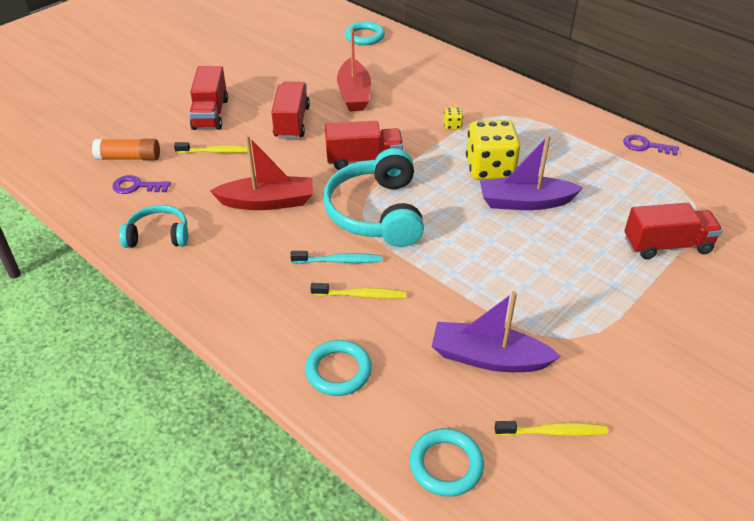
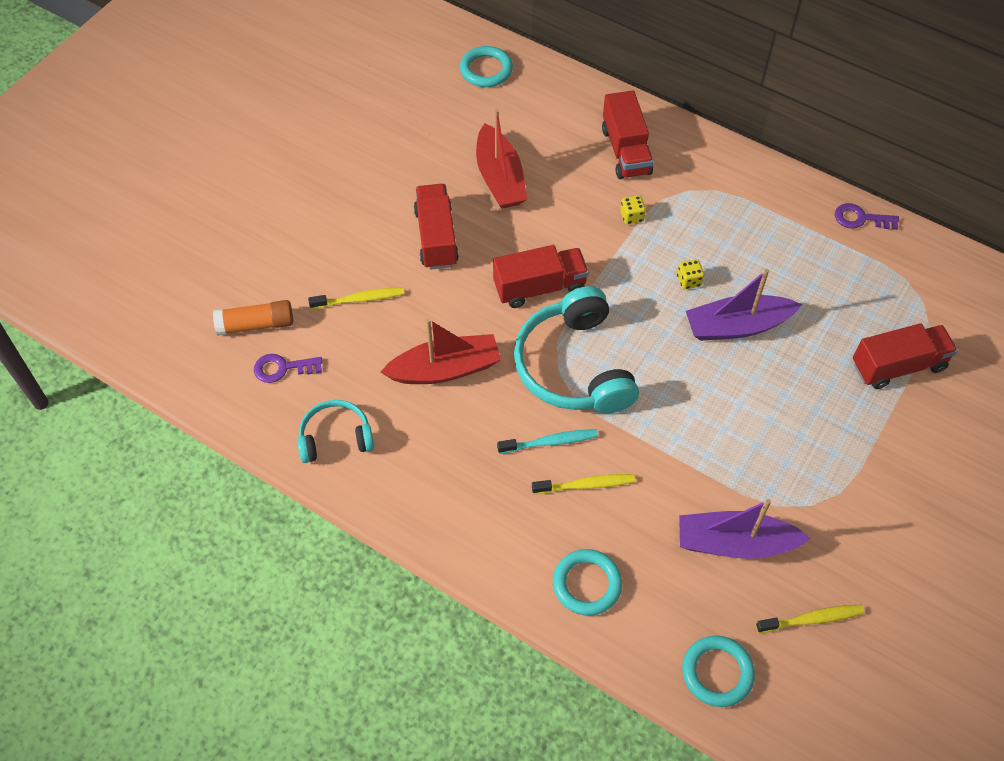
camera: 10 degrees left, 15 degrees up
red truck [189,66,228,130] -> red truck moved to [602,90,653,179]
yellow dice [466,120,521,180] -> yellow dice [677,259,704,289], size x0.41

